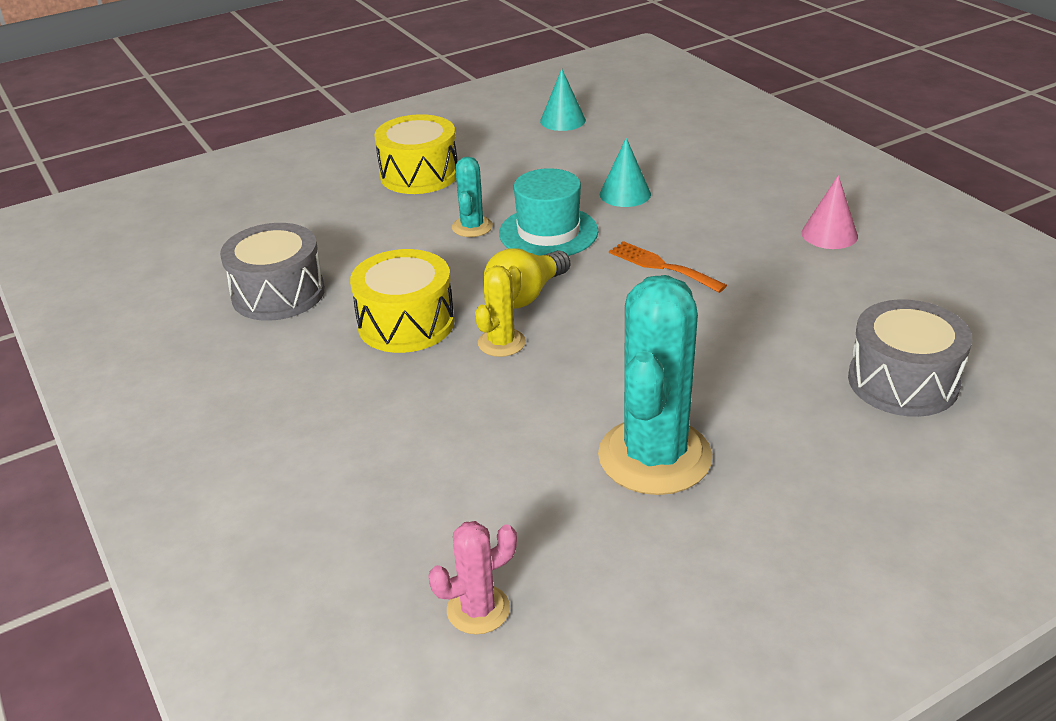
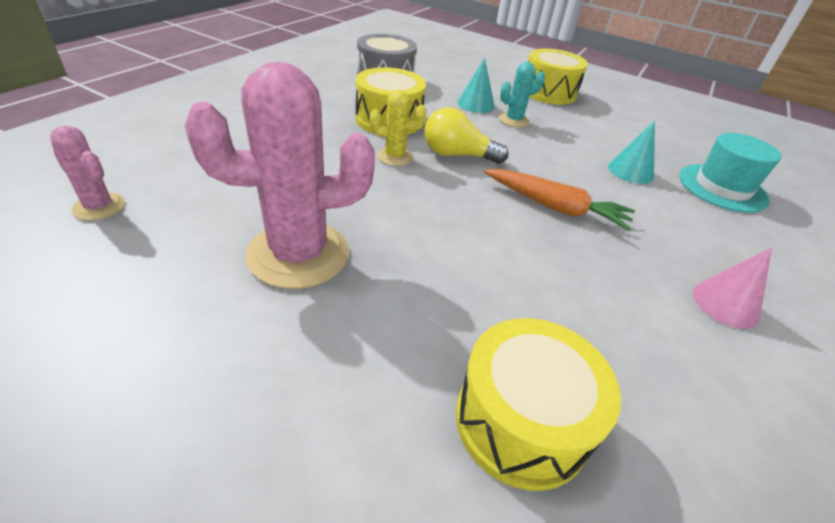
camera: 55 degrees right, 5 degrees up
turquoise hat [499,168,598,256] -> turquoise hat moved to [679,133,781,213]
turquoise cone [540,69,586,131] -> turquoise cone moved to [457,58,495,113]
turquoise cactus [598,275,712,495] -> pink cactus [185,62,375,289]
orange fork [609,241,727,293] -> orange carrot [484,169,635,231]
grey drum [848,299,972,417] -> yellow drum [456,318,621,491]

